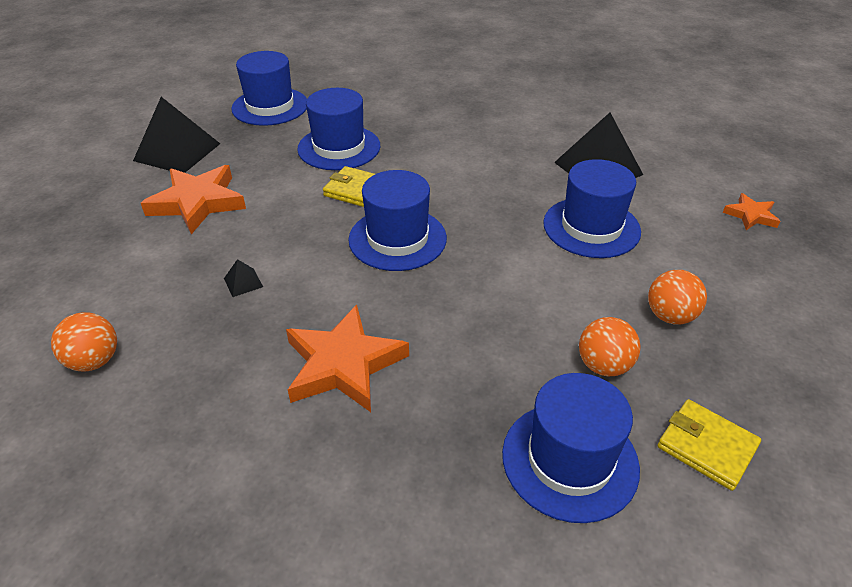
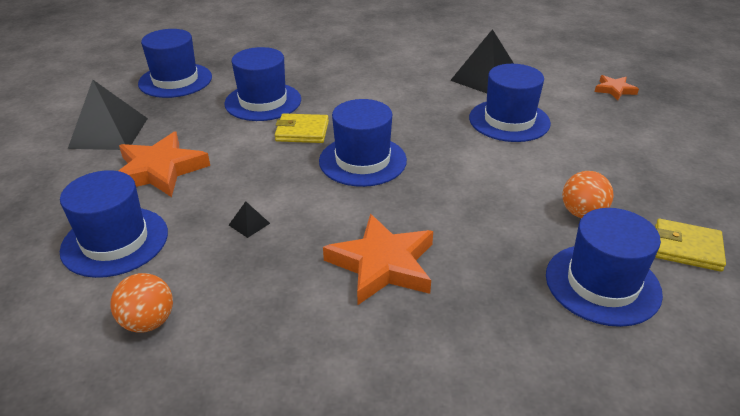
camera: 20 degrees left, 5 degrees down
orange ball [648,270,707,325] -> none
none -> blue hat [60,170,168,278]

